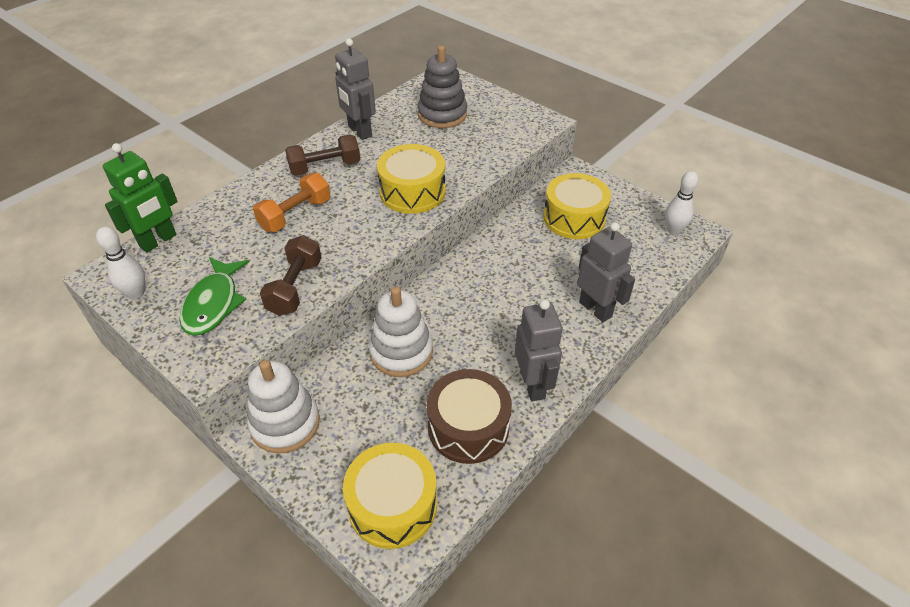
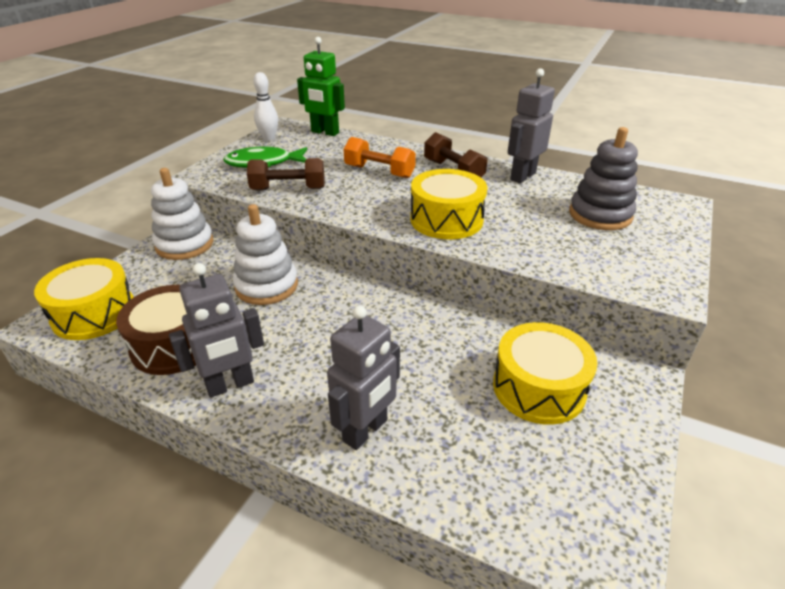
camera: 75 degrees right, 10 degrees down
white bowling pin [665,171,698,235] -> none

